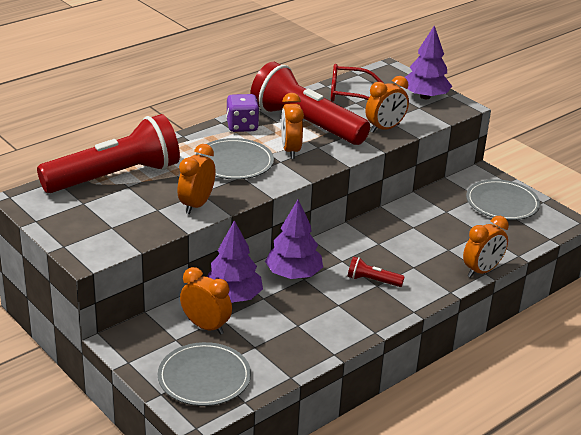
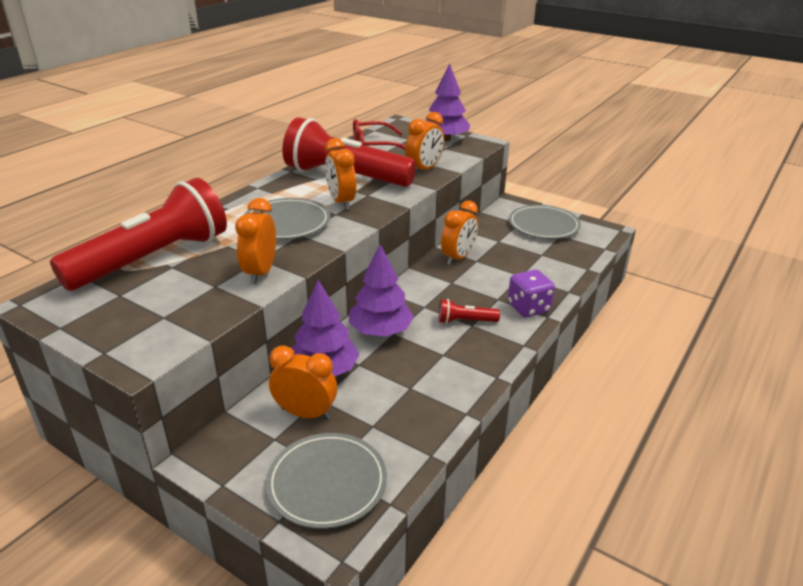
camera: 15 degrees left, 0 degrees up
purple dice [226,94,259,132] -> purple dice moved to [508,269,555,317]
orange clock [463,216,509,277] -> orange clock moved to [441,201,478,265]

